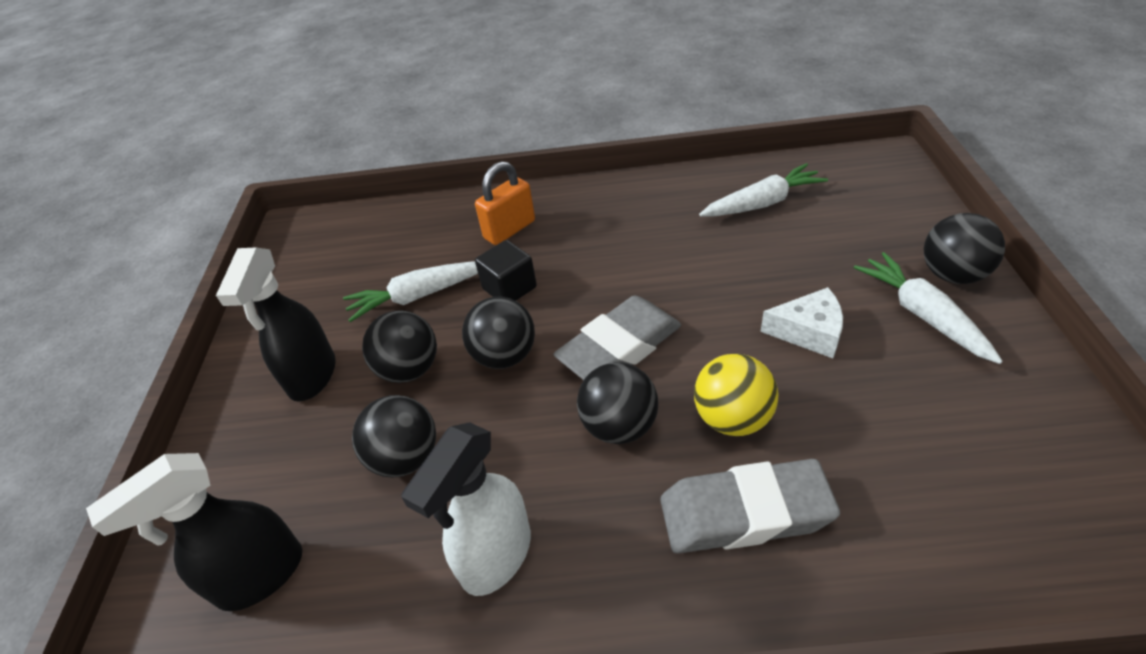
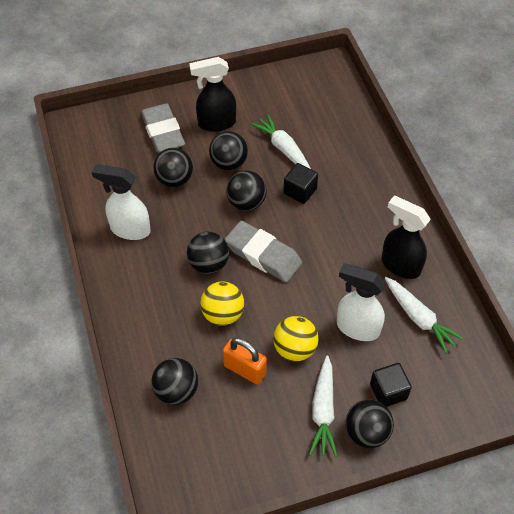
camera: 70 degrees right, 10 degrees up
black spray bottle [86,453,302,611] -> black spray bottle moved to [382,196,431,279]
orange padlock [475,161,535,245] -> orange padlock moved to [223,338,267,385]
grey eraser [660,459,840,554] -> grey eraser moved to [141,103,185,153]
white cheese [760,287,843,358] -> yellow ball [273,316,319,362]
white carrot [854,252,1003,364] -> white carrot turned 135 degrees clockwise [309,356,337,457]
none -> black ball [151,358,198,405]
none -> white spray bottle [337,263,386,341]
none -> black cube [370,363,412,407]

